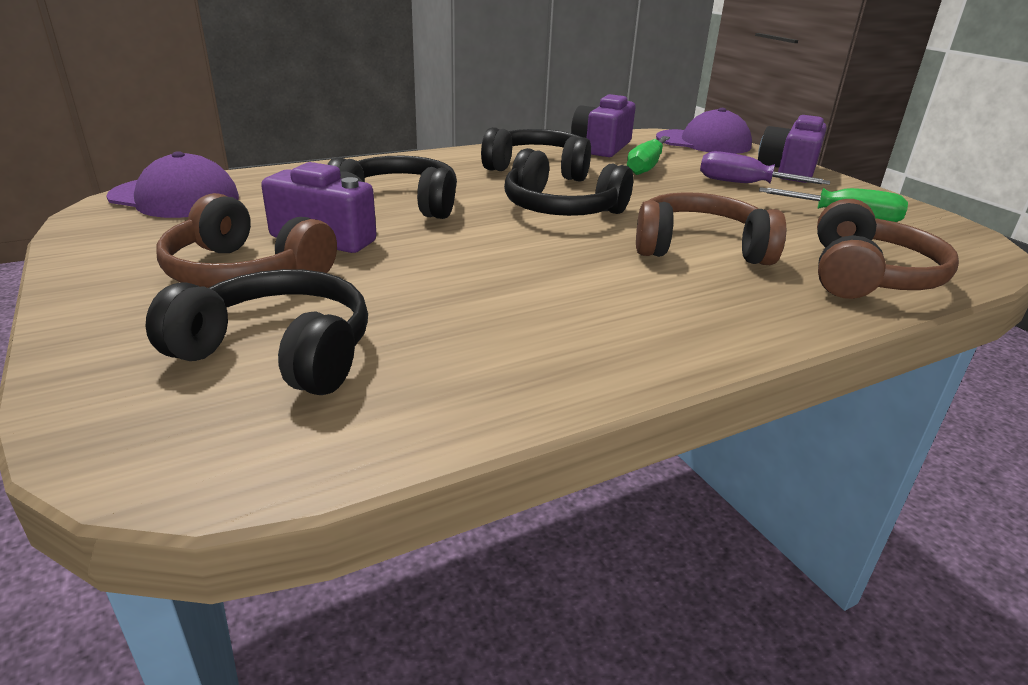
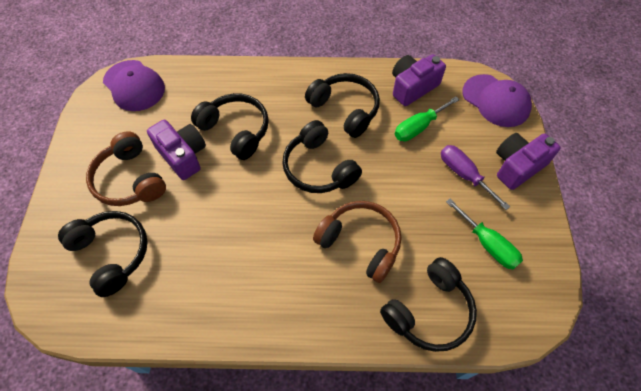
camera: 30 degrees right, 30 degrees up
brown headphones [817,199,959,299] -> black headphones [380,257,477,352]

